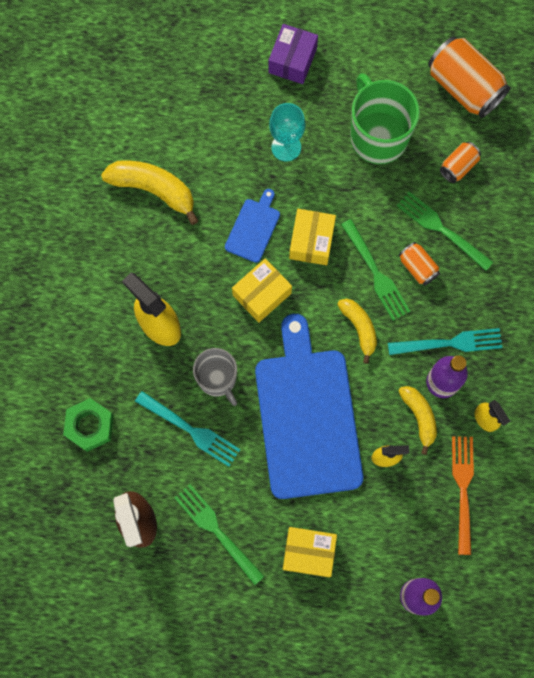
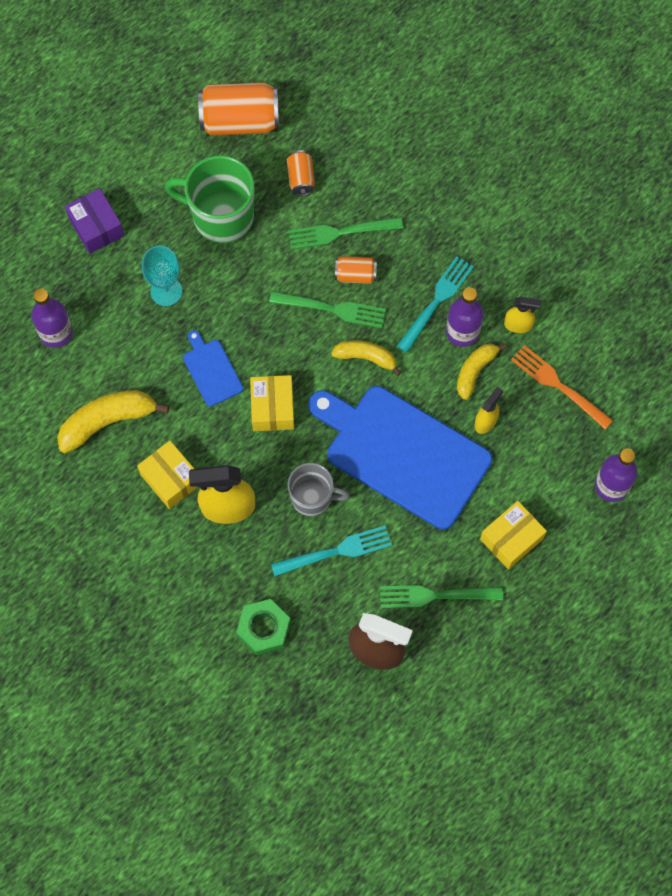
camera: 50 degrees left, 5 degrees down
yellow box [289,209,336,265] -> yellow box moved to [137,440,198,509]
yellow banana [399,386,437,455] -> yellow banana turned 75 degrees counterclockwise [457,344,507,400]
none -> purple bottle [31,288,73,348]

